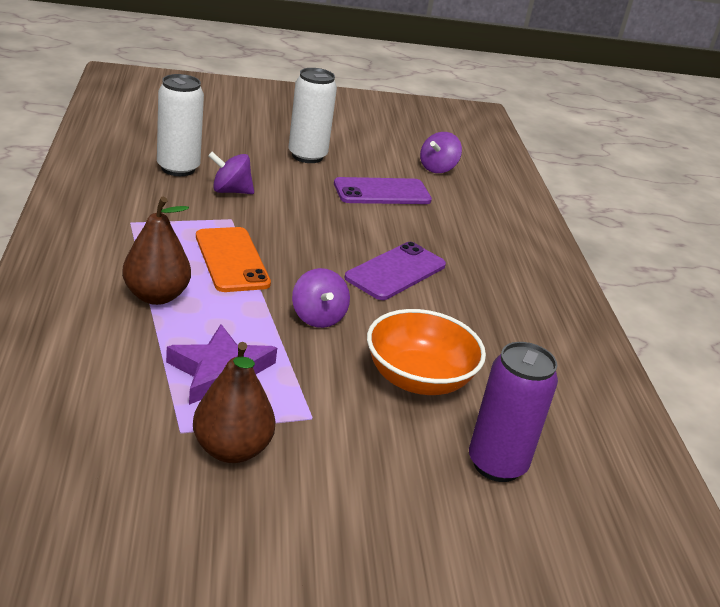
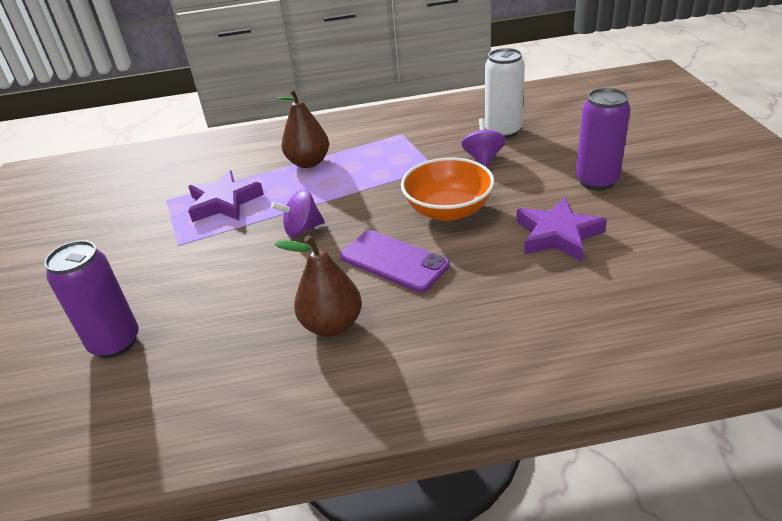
camera: 95 degrees right, 5 degrees up
brown pear [193,342,276,463] -> brown pear moved to [275,235,362,337]
orange phone [196,227,271,292] -> none
white can [289,68,337,163] -> purple can [576,88,631,190]
purple phone [334,177,432,204] -> purple star [516,197,607,262]
orange bowl [367,309,486,395] -> orange bowl moved to [401,158,494,221]
purple spinning top [420,132,462,173] -> none

